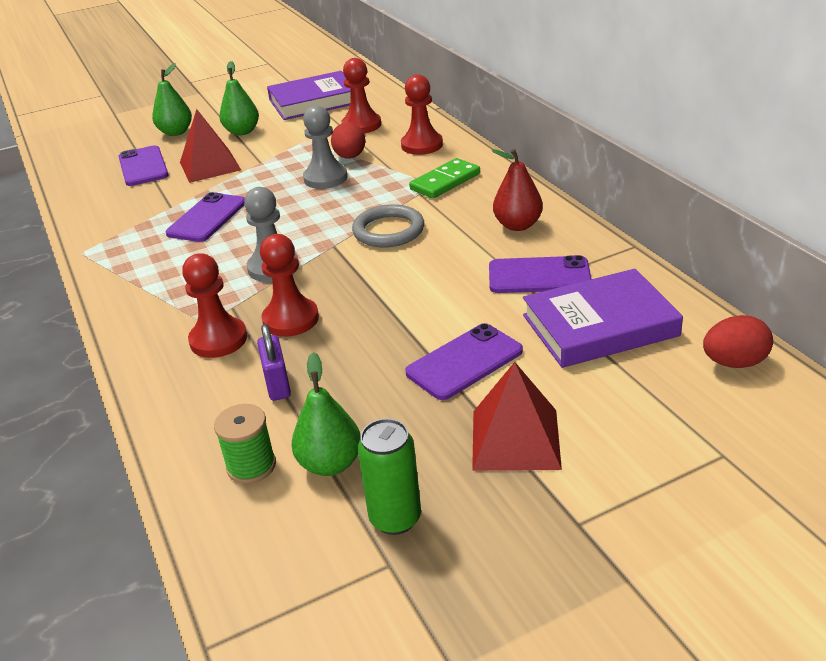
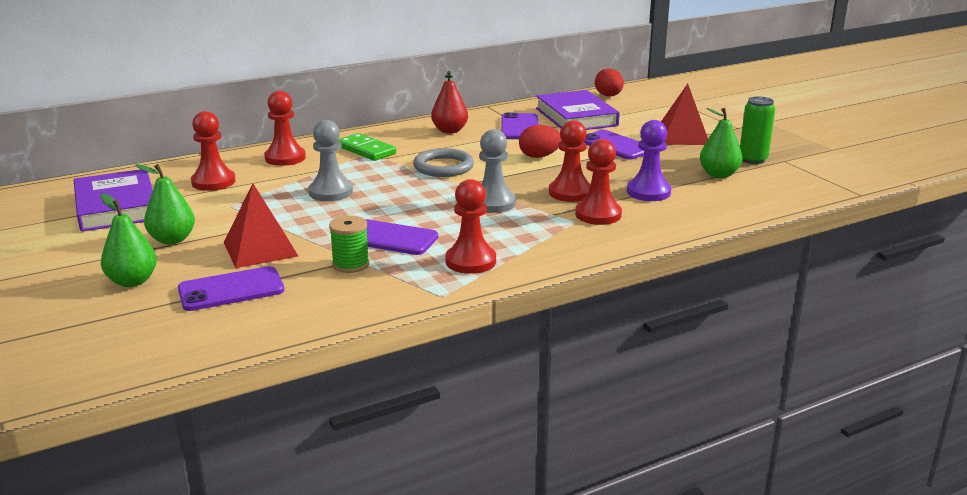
camera: 95 degrees left, 10 degrees down
green spool [214,404,276,484] -> green spool moved to [329,216,370,273]
purple padlock [257,324,291,401] -> purple pawn [627,120,671,201]
red egg [331,122,365,159] -> red egg moved to [519,125,562,158]
none -> red pawn [445,179,496,274]

